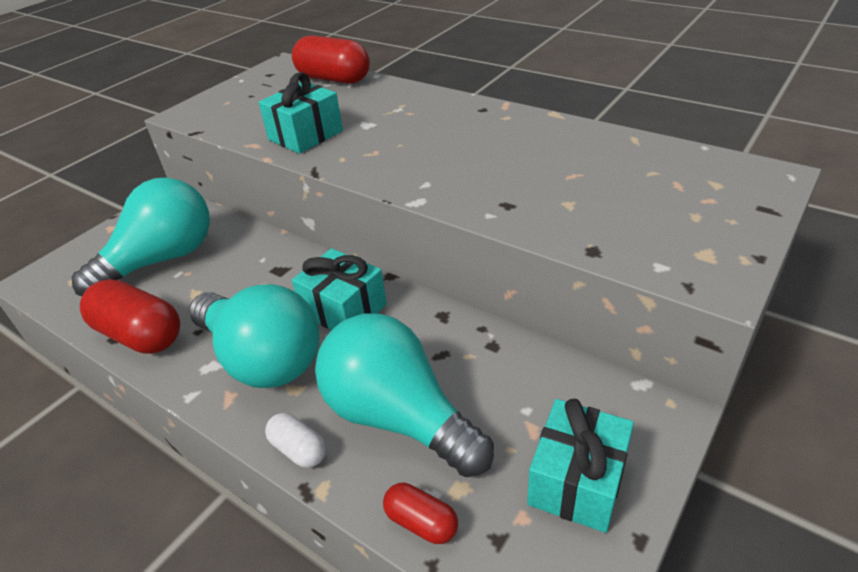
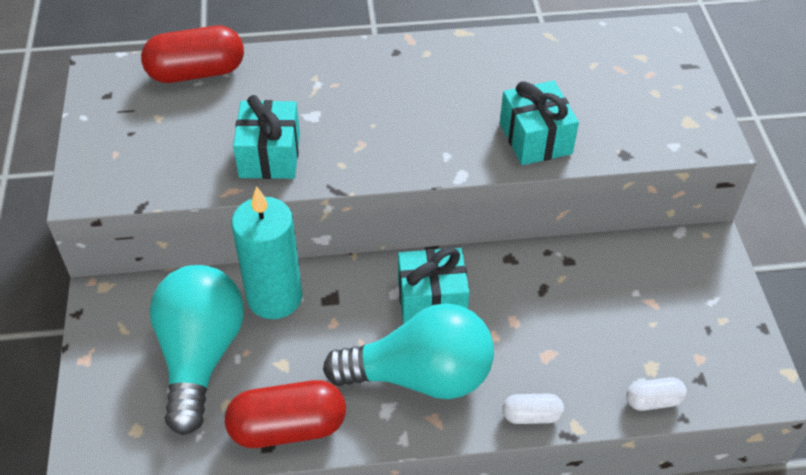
camera: 45 degrees left, 10 degrees up
turquoise light bulb [315,314,494,477] -> none
red capsule [383,483,458,544] -> white capsule [626,377,687,411]
turquoise gift [527,398,634,533] -> turquoise gift moved to [500,80,579,165]
none -> turquoise candle [231,186,303,319]

